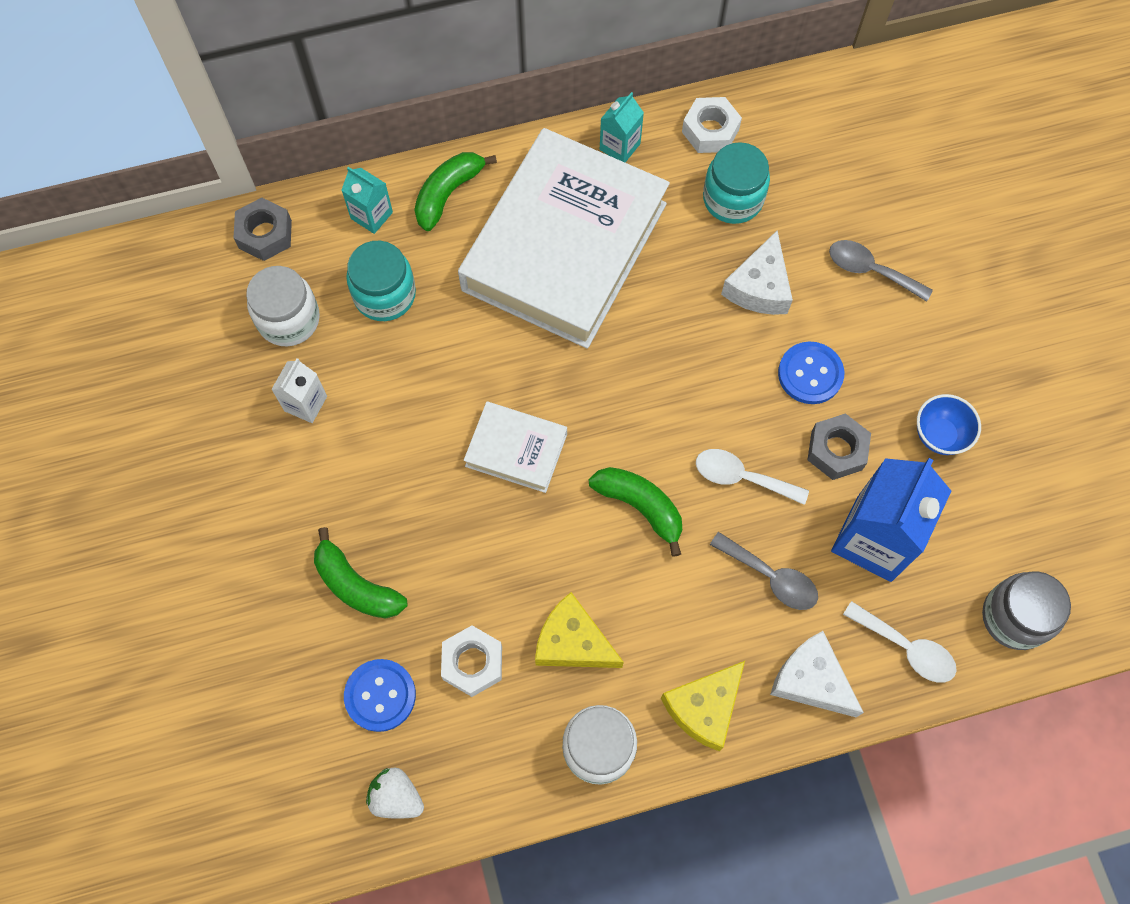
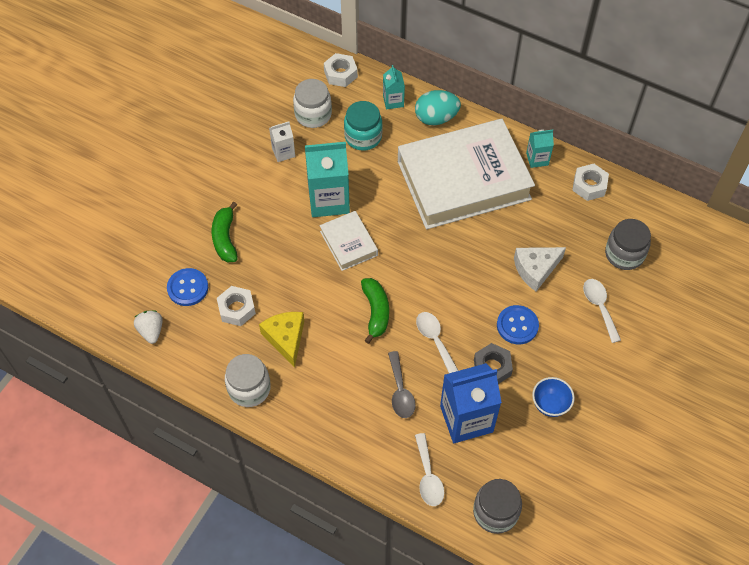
camera: 45 degrees right, 10 degrees down
grey nut [233,197,292,261] -> white nut [324,53,358,87]
green banana [414,152,497,231] -> turquoise egg [415,90,461,125]
yellow cheese [661,661,745,751] -> none
turquoise jar [703,142,770,224] -> none
white cheese [770,631,864,717] -> none
grey spoon [829,240,933,302] -> white spoon [583,279,621,343]
none -> turquoise carton [305,142,350,217]
none -> grey jar [605,219,651,270]

